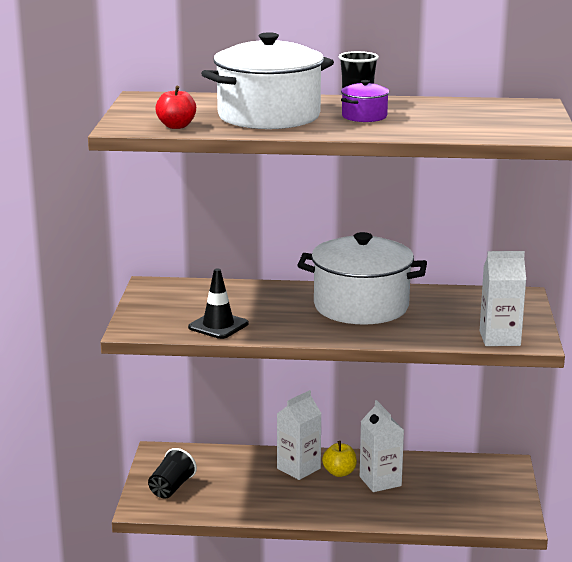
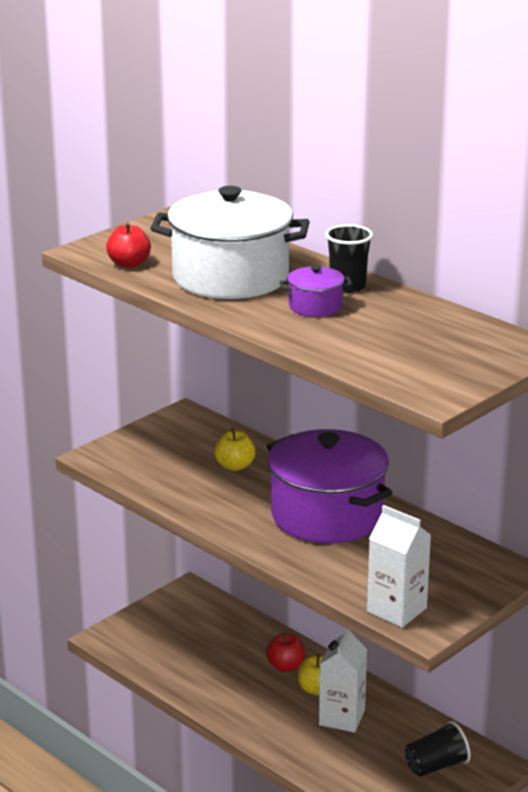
camera: 40 degrees right, 5 degrees up
black cup [148,448,197,499] -> black cup moved to [405,721,471,777]
black traffic cone [188,268,249,339] -> none
white carton [277,390,322,480] -> red apple [266,633,305,672]
white pot [297,232,427,325] -> purple pot [267,429,393,543]
none -> yellow apple [214,428,256,471]

